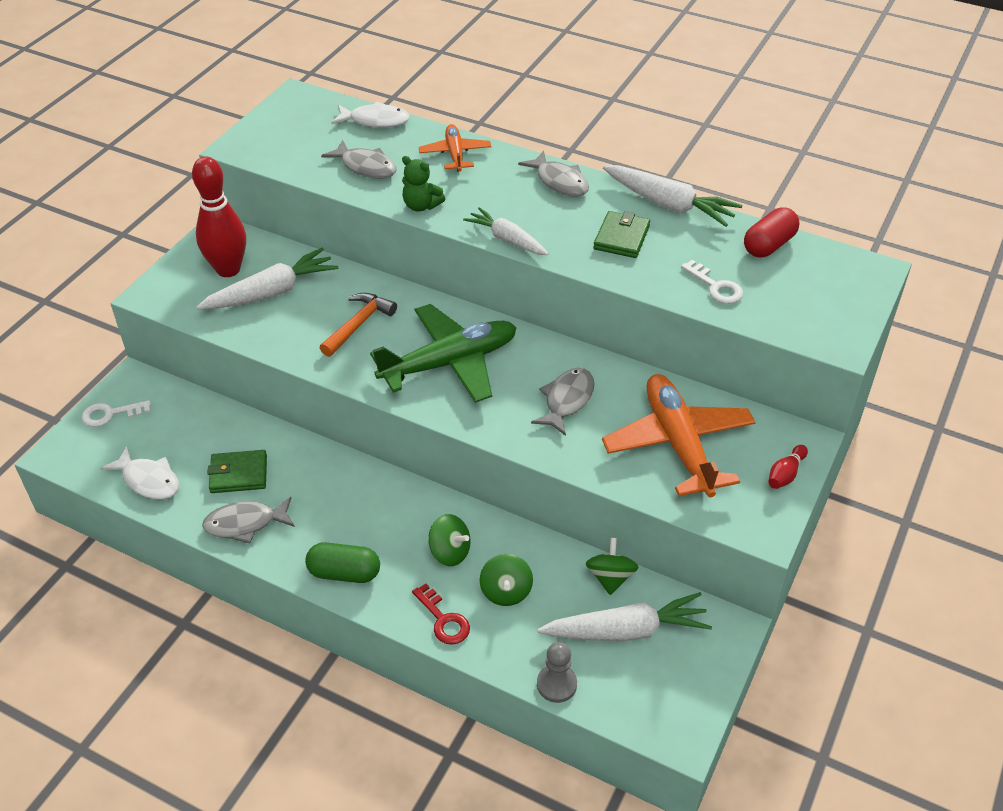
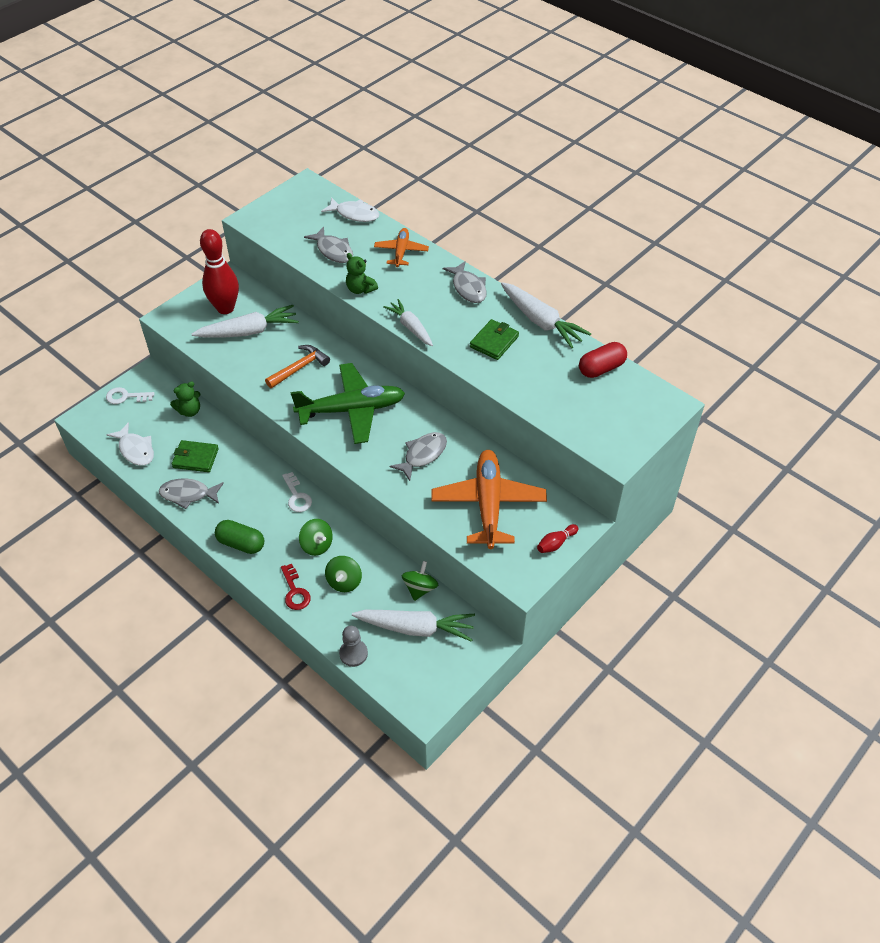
camera: 15 degrees right, 5 degrees up
white key [681,260,743,304] -> white key moved to [282,472,312,512]
none -> green teddy bear [170,382,200,417]

